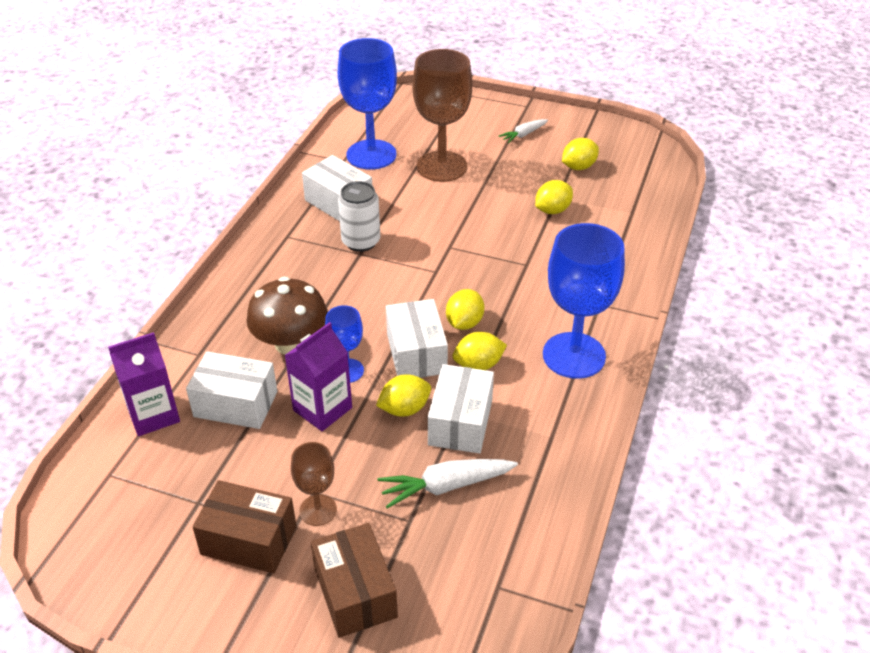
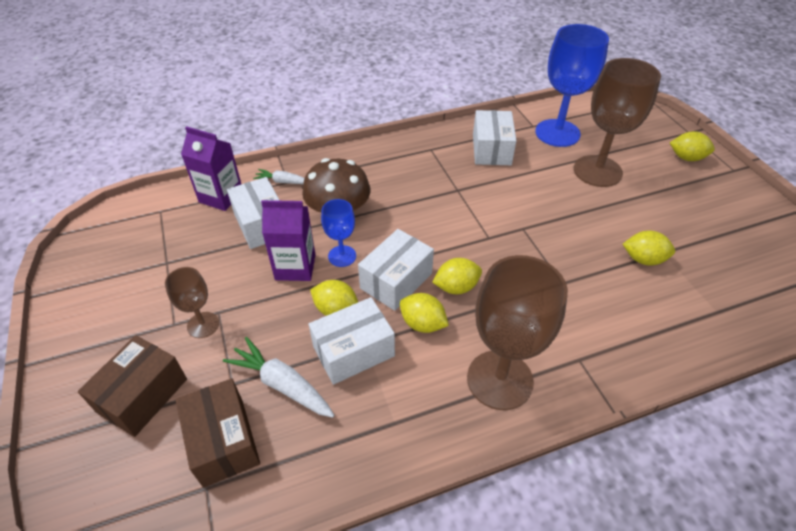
camera: 50 degrees right, 5 degrees up
brown box [192,480,296,574] -> brown box moved to [176,378,260,488]
white can [338,181,380,252] -> none
white carrot [498,119,548,143] -> white carrot moved to [253,169,304,184]
blue goblet [543,223,625,379] -> brown goblet [467,255,568,410]
yellow lemon [562,138,599,170] -> yellow lemon moved to [670,131,715,161]

